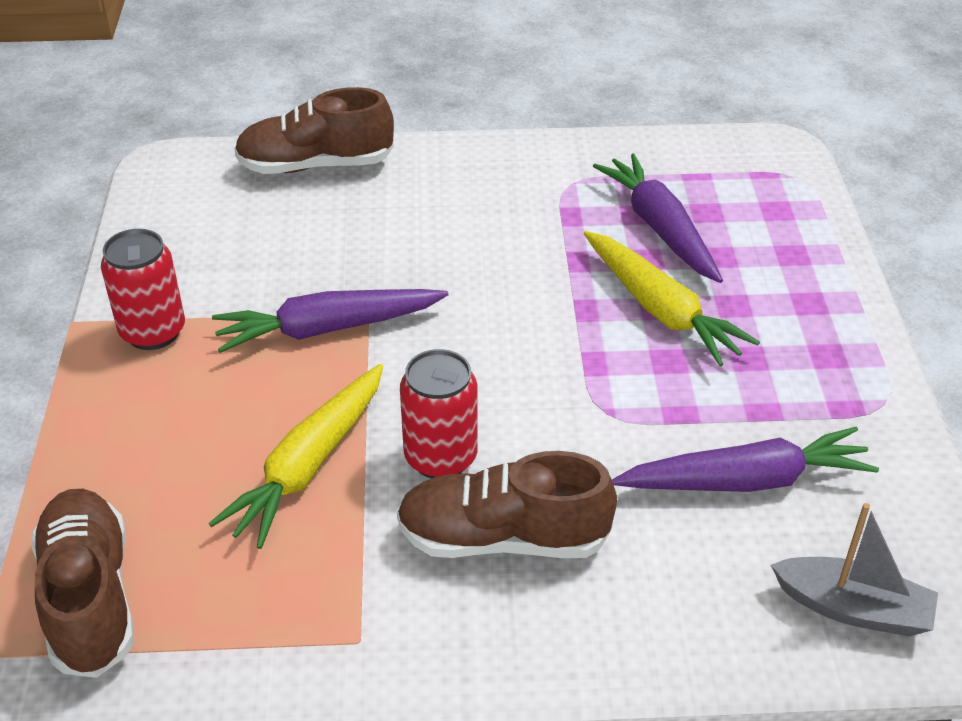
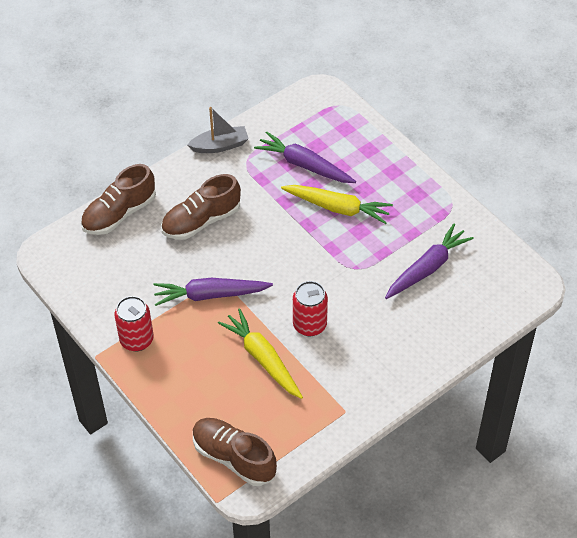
camera: 35 degrees left, 10 degrees up
yellow carrot [209,364,383,549] -> yellow carrot turned 150 degrees clockwise [218,308,303,399]
purple carrot [212,289,449,353] -> purple carrot turned 45 degrees clockwise [154,278,273,306]
brown shoe [397,451,617,558] -> brown shoe moved to [161,174,241,240]
grey boat [771,503,938,636] -> grey boat moved to [187,107,249,153]

